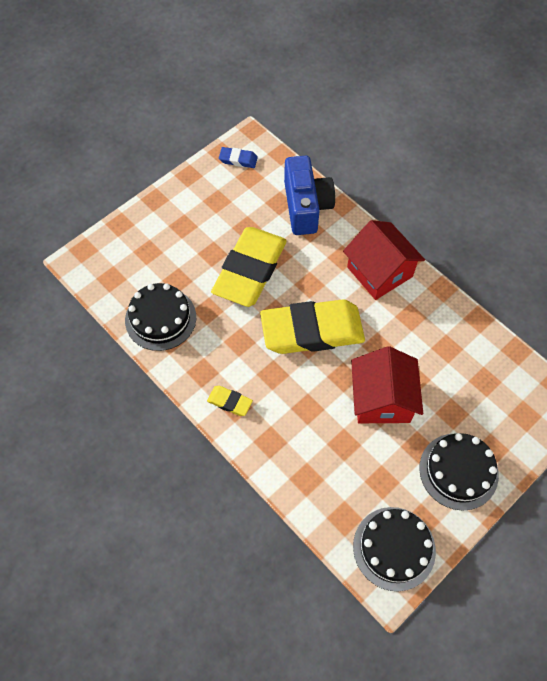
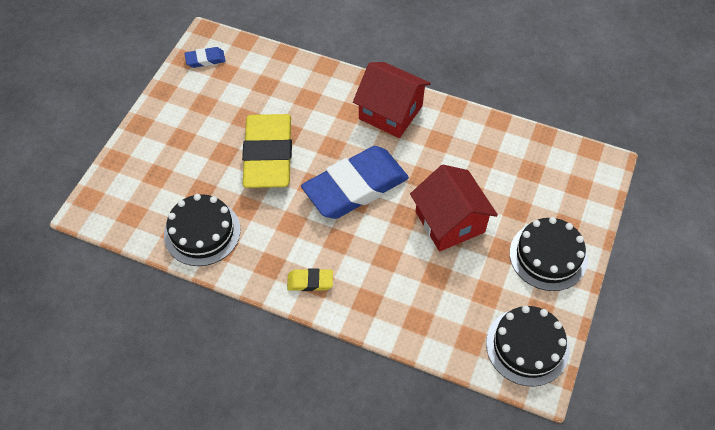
camera: 25 degrees left, 5 degrees down
yellow eraser [260,299,365,354] -> blue eraser [301,146,409,219]
blue camera [284,156,335,235] -> none

